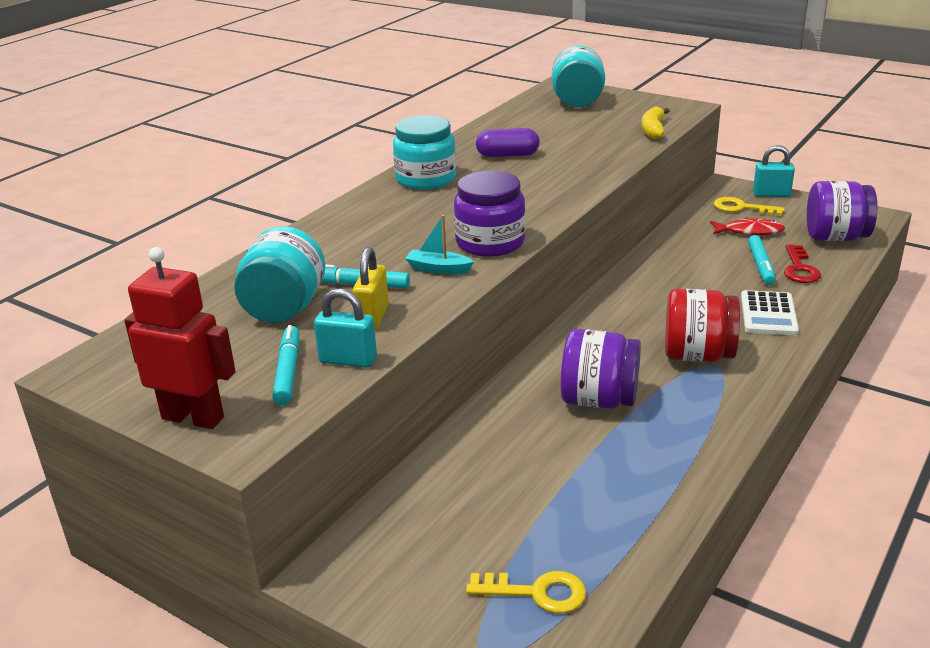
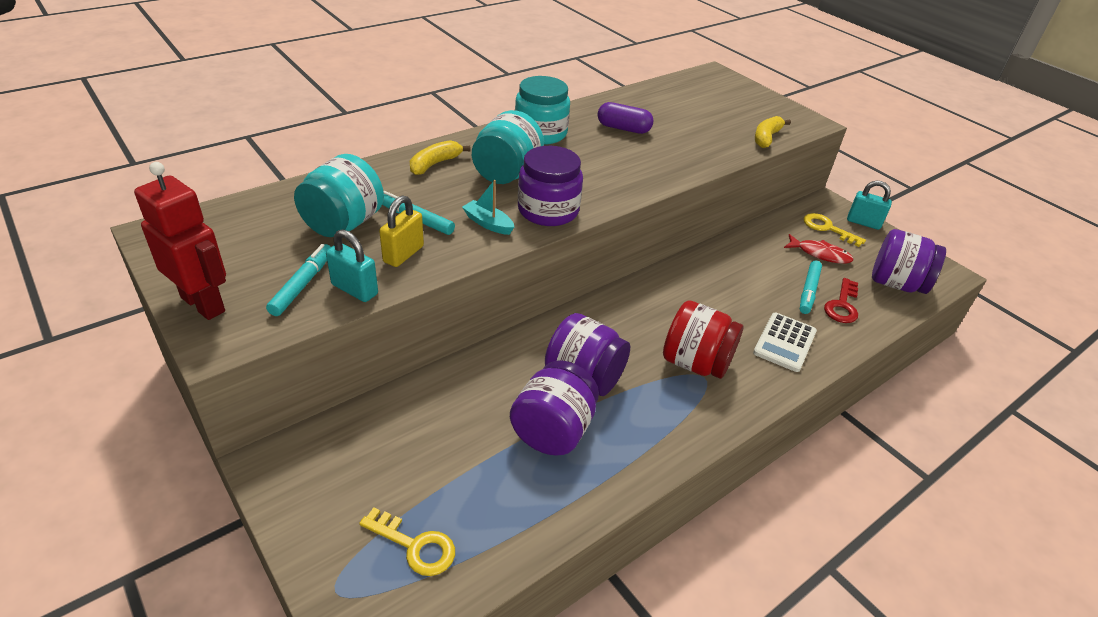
camera: 15 degrees right, 10 degrees up
turquoise jar [552,46,605,107] -> turquoise jar moved to [472,110,544,184]
none -> yellow banana [410,140,471,175]
none -> purple jar [510,360,599,455]

